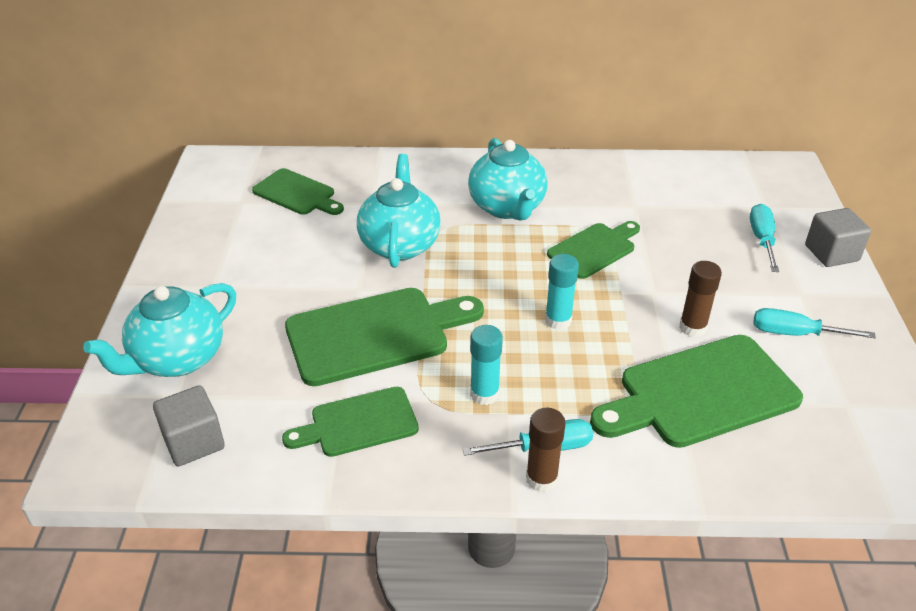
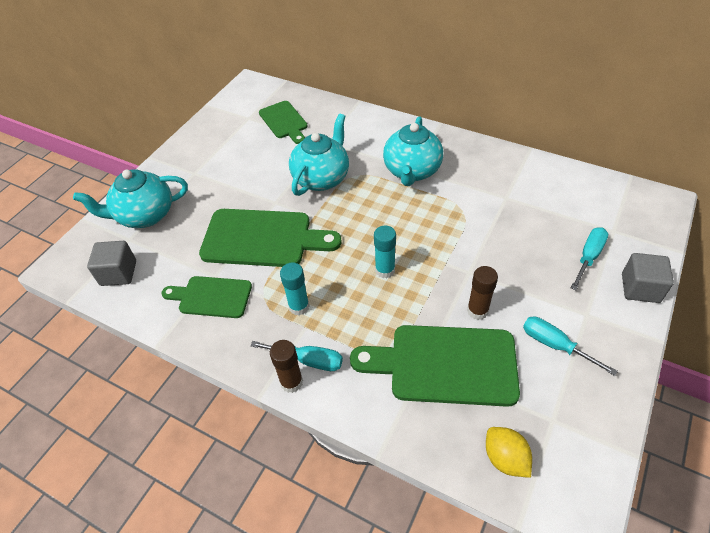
camera: 30 degrees right, 10 degrees up
green cutting board [547,221,640,279] -> none
none -> yellow lemon [486,427,532,478]

